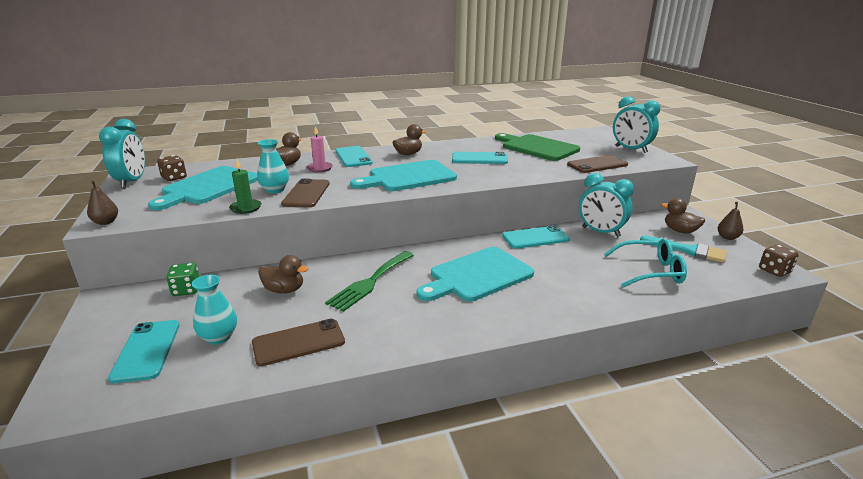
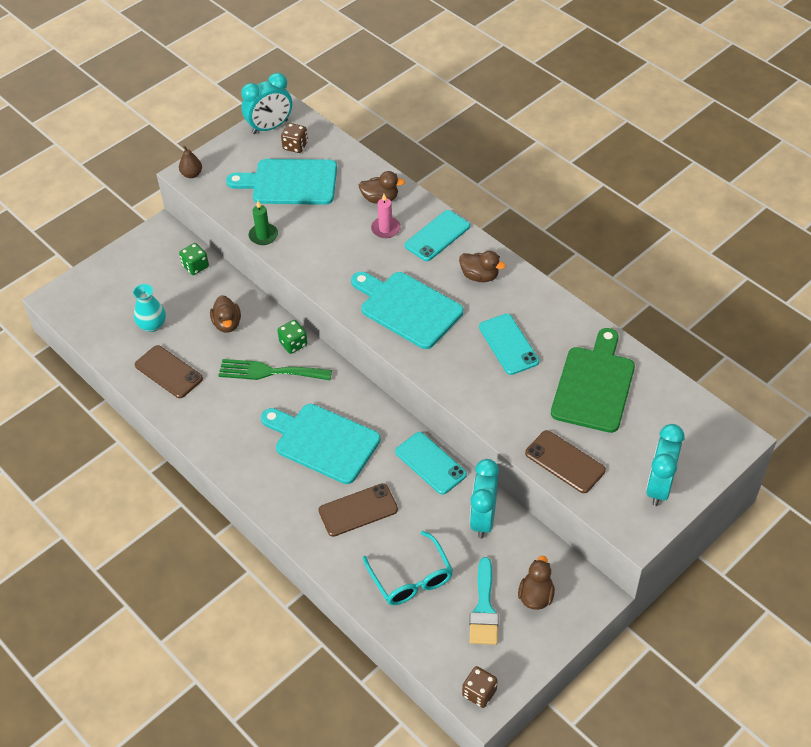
camera: 65 degrees right, 25 degrees up
turquoise phone [108,320,180,383] -> none
turquoise vase [257,139,289,193] -> none
brown phone [281,179,330,208] -> brown phone moved to [318,483,398,537]
brown pear [718,202,743,240] -> none
none -> green dice [277,320,307,354]

